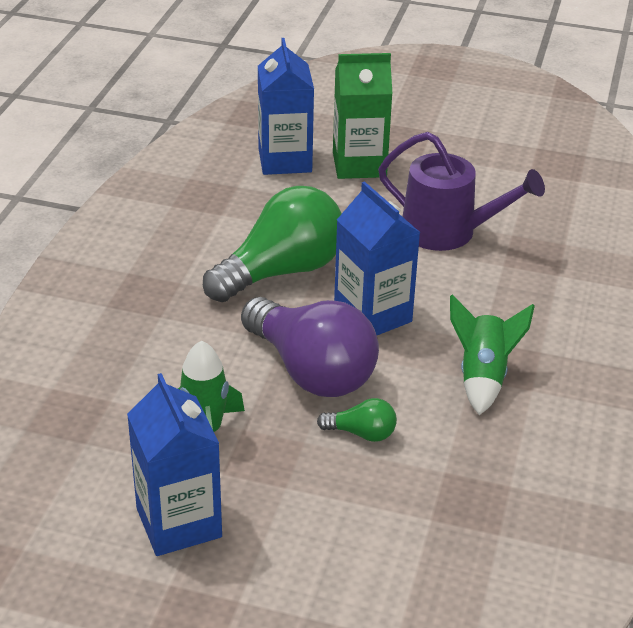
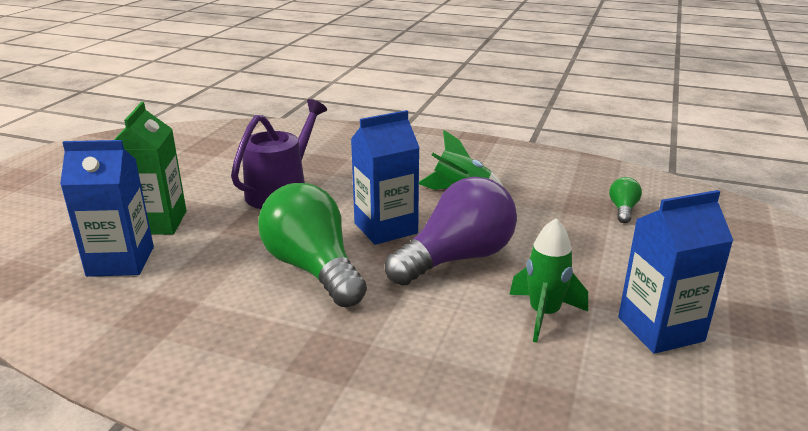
camera: 85 degrees left, 10 degrees down
green light bulb [317,398,397,442] -> green light bulb moved to [609,177,642,223]

